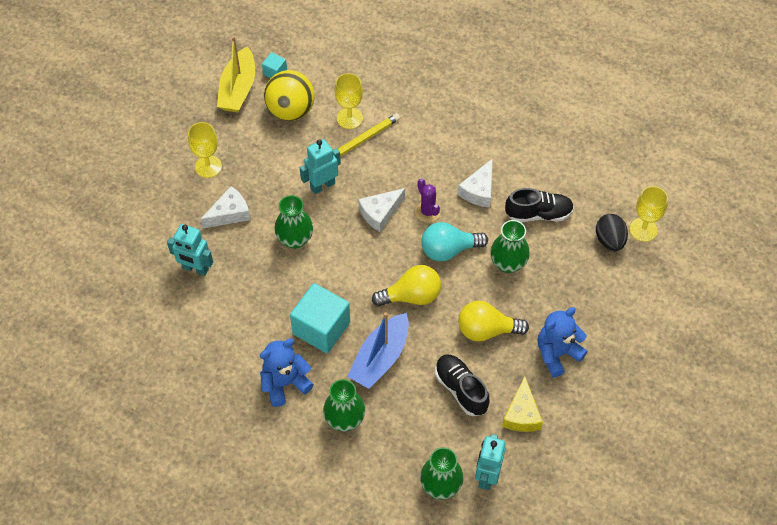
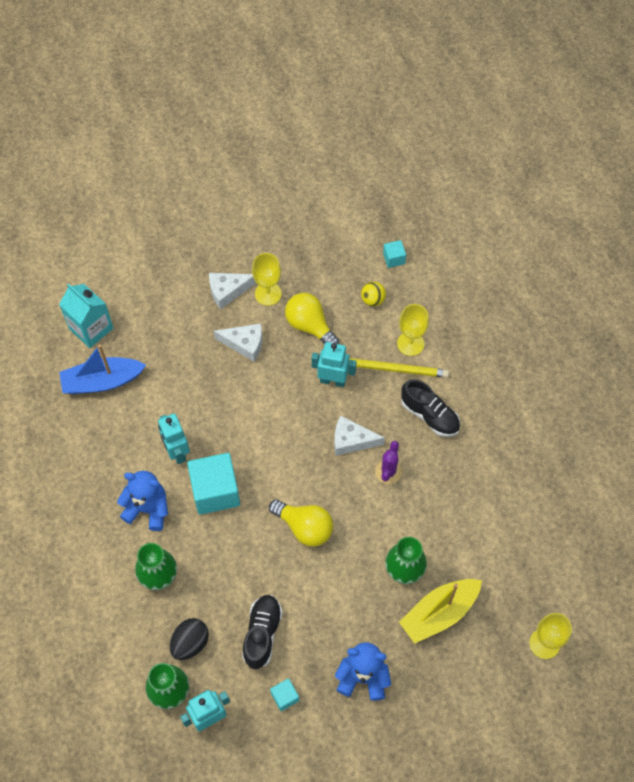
camera: 45 degrees right, 5 degrees up
turquoise robot [167,224,213,276] -> turquoise robot moved to [158,414,190,464]
yellow boat [217,36,255,113] -> yellow boat moved to [399,579,482,644]
yellow ball [264,70,315,121] -> yellow ball [361,282,386,306], size x0.49
green vase [274,195,313,249] -> none
blue boat [347,312,409,389] -> blue boat moved to [59,344,146,394]
turquoise light bulb [421,222,488,261] -> none
white cheese [458,158,493,207] -> white cheese moved to [209,273,256,309]
yellow light bulb [458,301,529,342] -> yellow light bulb moved to [285,293,339,344]
yellow cheese [502,376,543,432] -> turquoise cube [270,678,299,711]
black shoe [505,188,574,222] -> black shoe moved to [401,379,460,437]
black egg [596,214,628,251] -> black egg moved to [170,618,209,660]
none -> turquoise carton [59,283,113,348]

